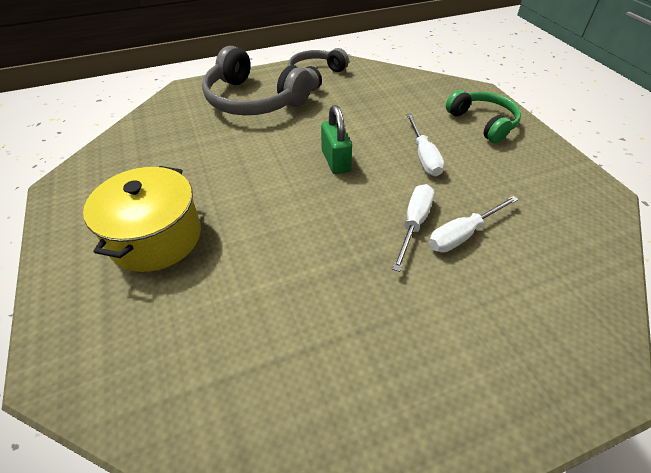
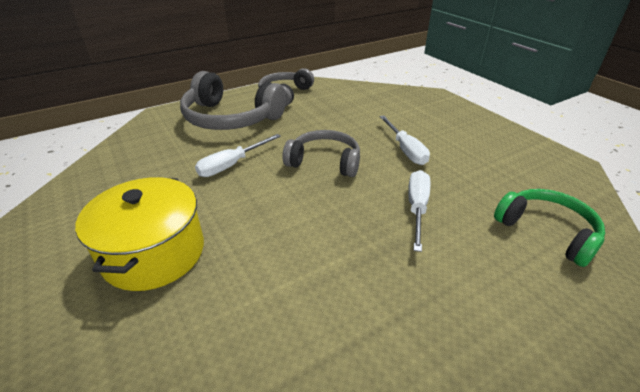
camera: 10 degrees left, 10 degrees down
green padlock [321,105,352,174] -> grey headphones [282,130,360,177]
white screwdriver [429,196,519,253] -> white screwdriver moved to [195,134,281,177]
green headphones [446,90,521,143] -> green headphones moved to [494,189,605,267]

